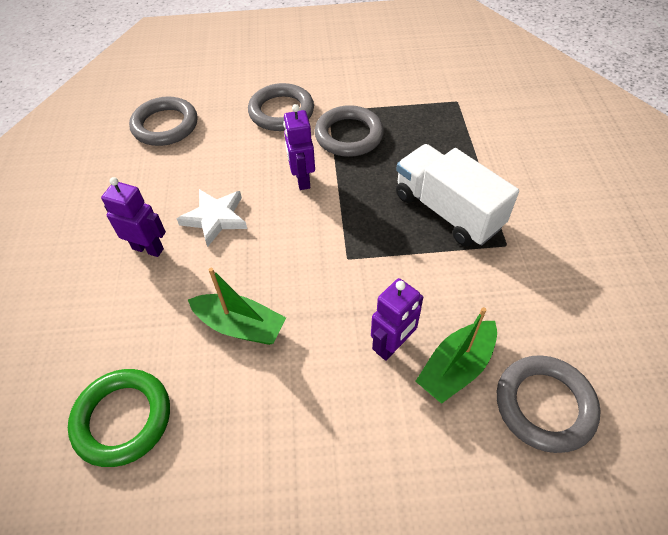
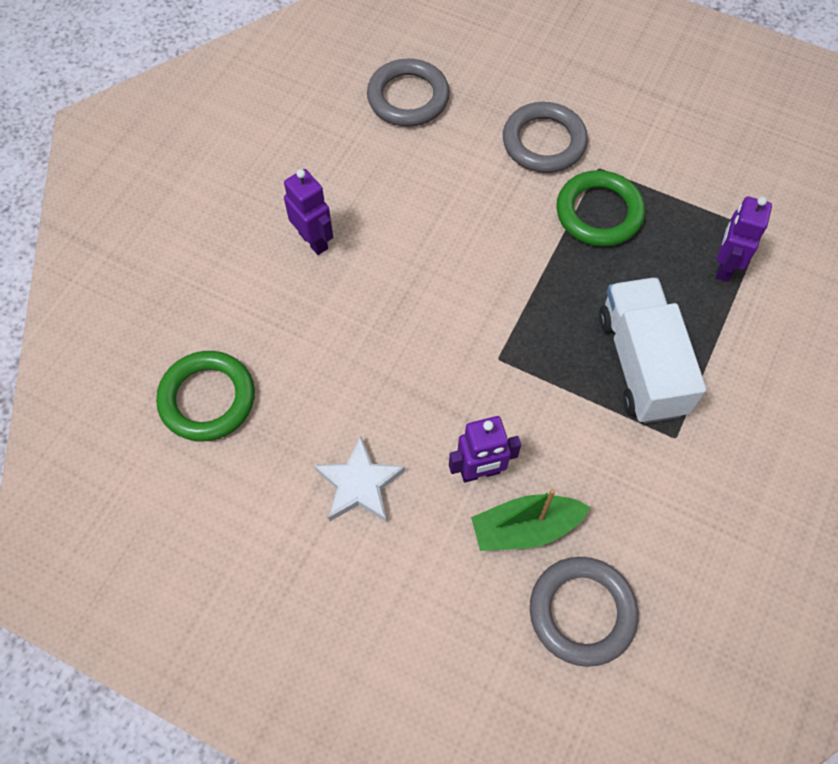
camera: 30 degrees right, 10 degrees up
white star [177,189,247,247] -> white star moved to [314,436,405,522]
green boat [188,268,286,345] -> none
purple robot [283,104,315,190] -> purple robot moved to [716,196,772,282]
grey ring [315,105,384,157] -> green ring [556,170,645,247]

